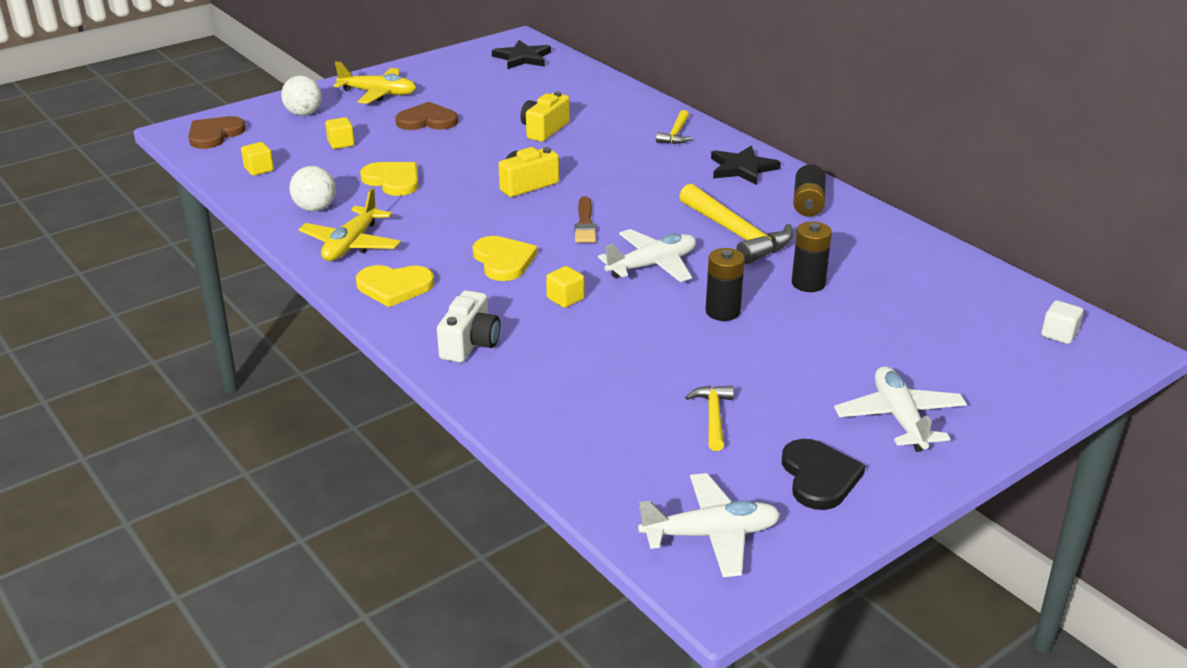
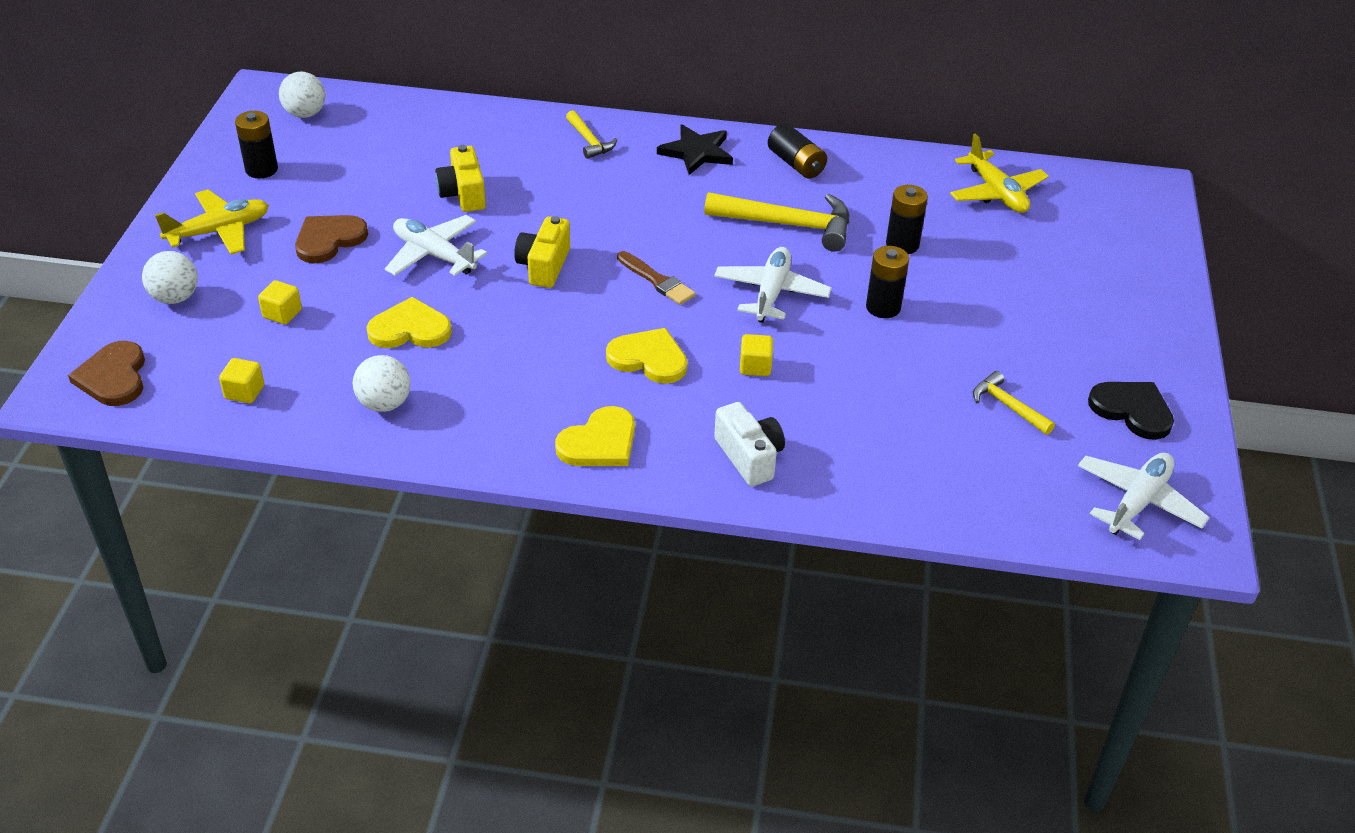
camera: 45 degrees left, 10 degrees up
yellow plane [299,188,401,261] -> yellow plane moved to [950,134,1049,213]
black star [492,40,551,69] -> white ball [279,72,325,118]
white plane [834,366,967,452] -> white plane moved to [385,215,487,276]
white cube [1041,300,1083,344] -> none
none -> black battery [235,111,278,179]

